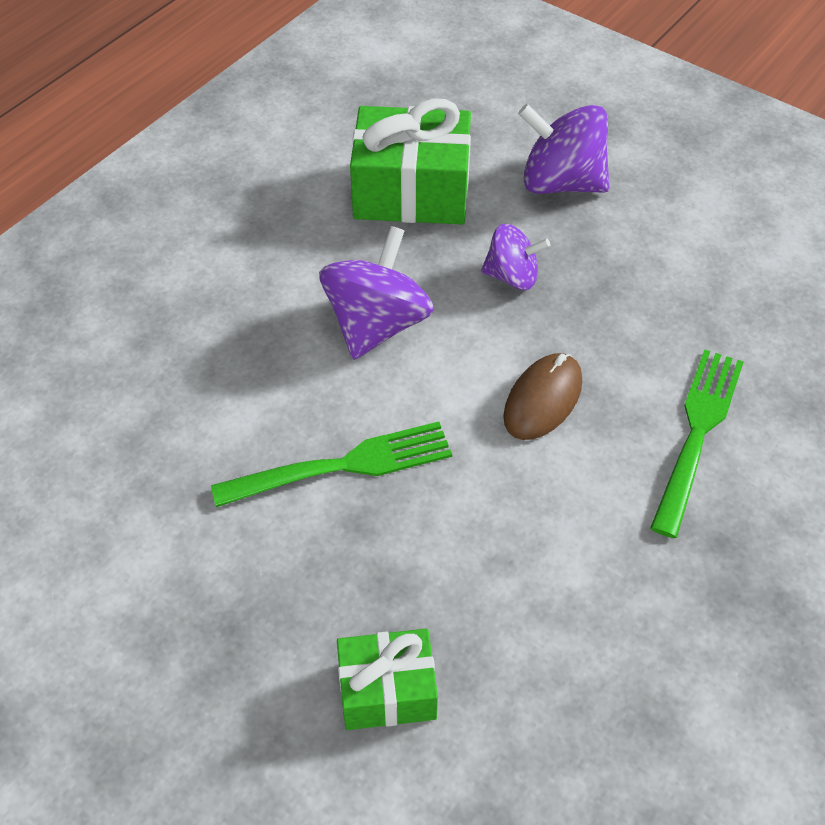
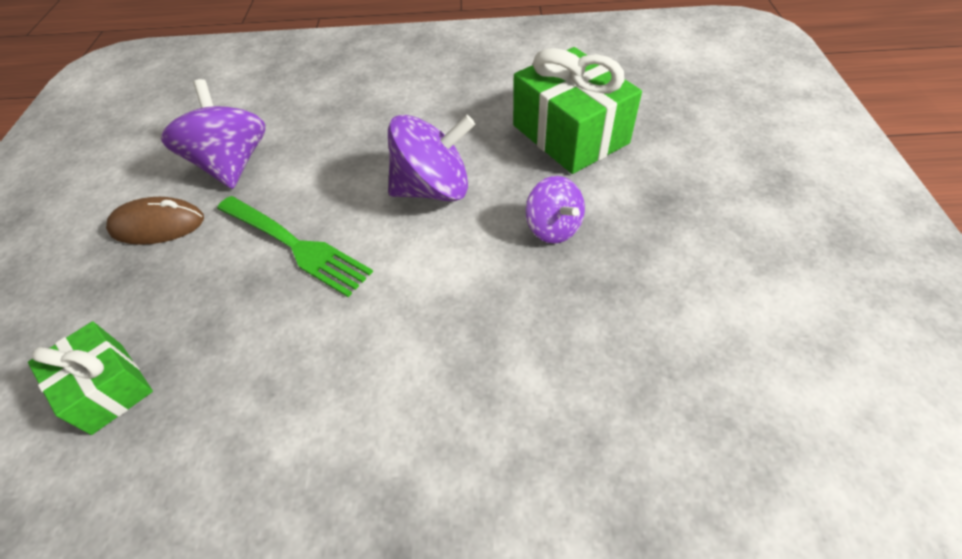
camera: 55 degrees right, 0 degrees up
brown mouse [503,353,582,440] -> brown mouse moved to [106,197,204,245]
purple spinning top [518,104,609,194] -> purple spinning top moved to [161,79,266,189]
green fork [650,349,744,538] -> none

